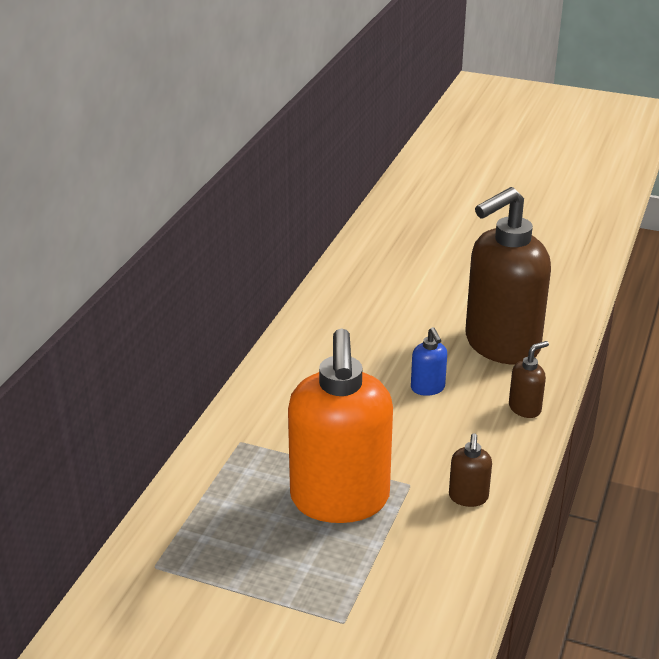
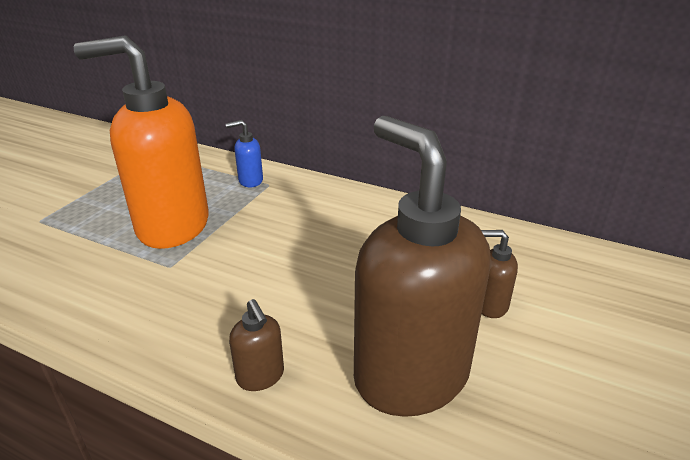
camera: 95 degrees right, 0 degrees up
blue soap dispenser [411,327,447,396] -> blue soap dispenser moved to [226,120,263,187]
brown soap dispenser [449,433,492,507] -> brown soap dispenser moved to [481,230,518,318]

